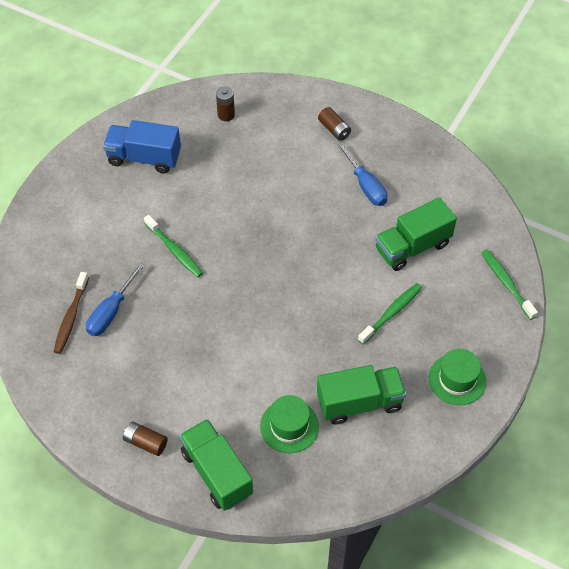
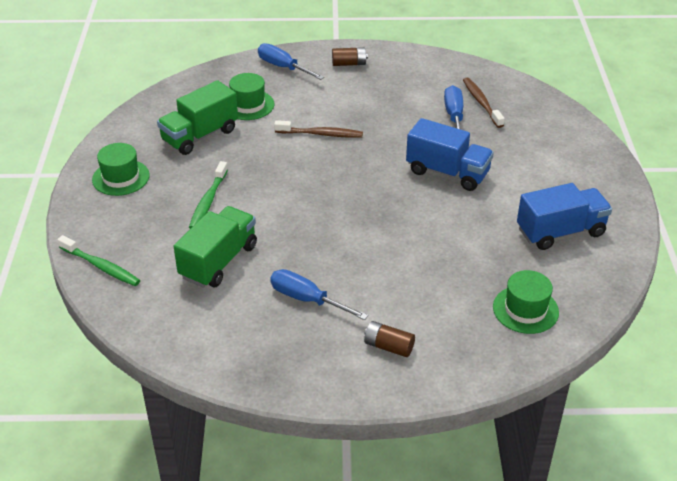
camera: 150 degrees right, 15 degrees down
green toothbrush [144,215,203,277] -> blue truck [406,118,494,191]
green truck [179,419,253,511] -> blue screwdriver [258,43,324,80]
brown battery [216,86,235,121] -> green hat [493,270,559,334]
none -> brown toothbrush [274,120,363,138]

